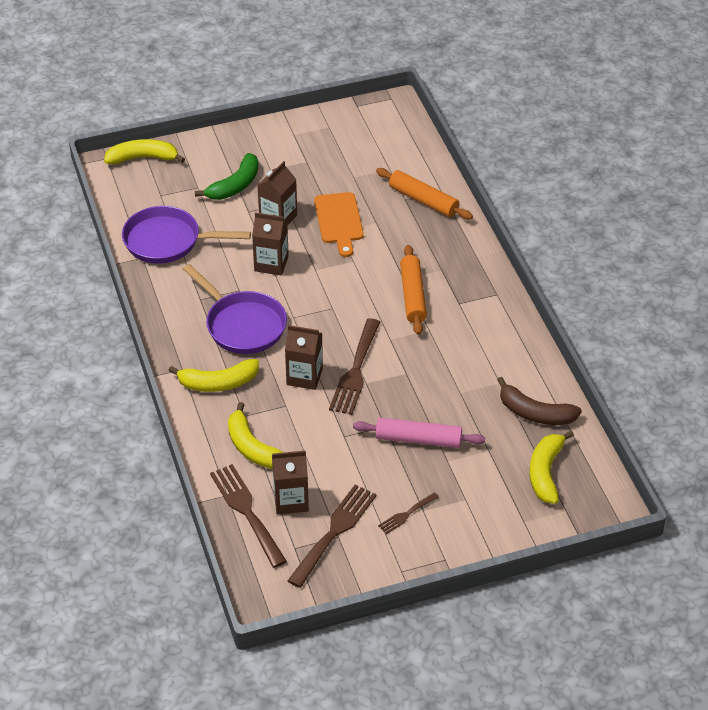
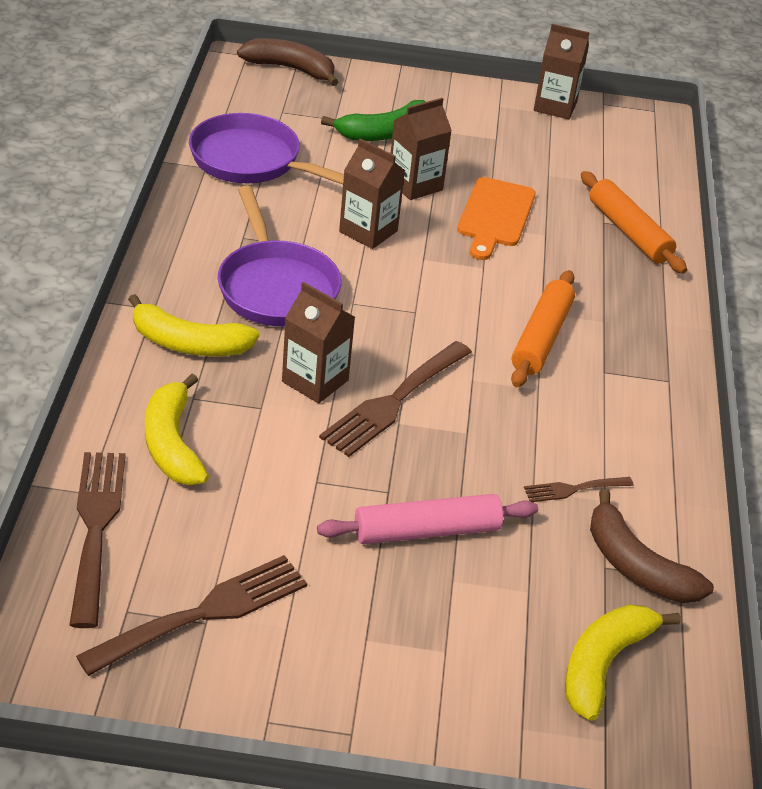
camera: 20 degrees right, 5 degrees down
yellow banana [104,139,185,164] -> brown banana [237,38,338,86]
brown carton [272,450,309,514] -> brown carton moved to [534,24,590,119]
pink rolling pin [353,418,485,448] -> pink rolling pin turned 45 degrees counterclockwise [317,494,538,544]
brown fork [378,492,439,534] -> brown fork moved to [524,477,633,502]

